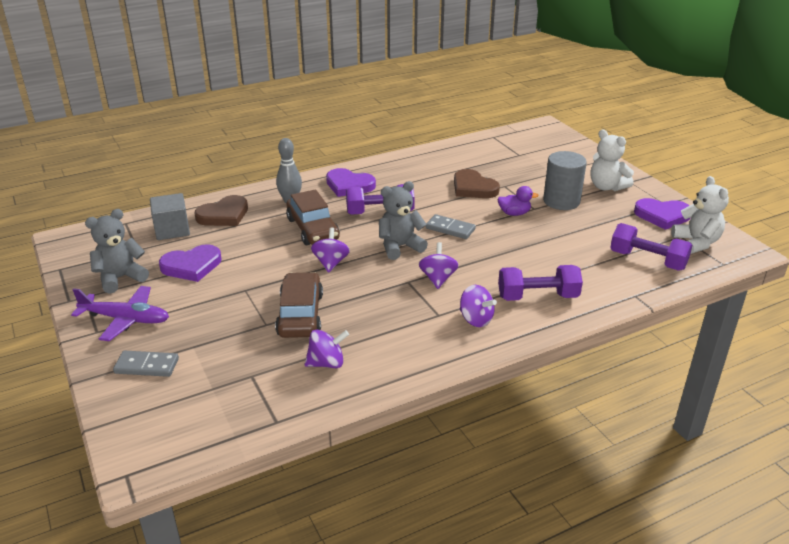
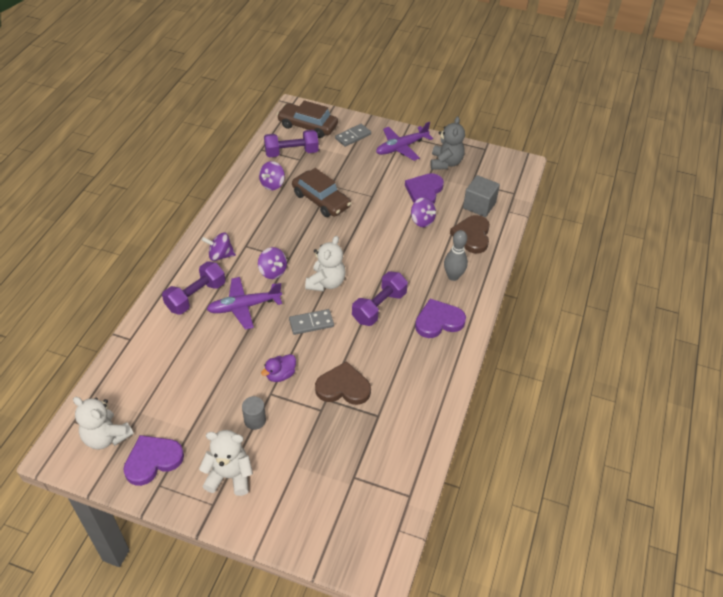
camera: 135 degrees right, 15 degrees up
brown car [286,189,340,245] -> brown car moved to [277,100,338,138]
purple spinning top [311,228,350,273] -> purple spinning top moved to [411,197,436,227]
grey teddy bear [379,181,428,260] -> white teddy bear [305,236,346,291]
grey cylinder [543,151,587,210] -> grey cylinder [242,396,266,430], size x0.55
purple dumbbell [610,223,693,271] -> purple dumbbell moved to [264,130,319,157]
none -> purple plane [207,277,282,330]

